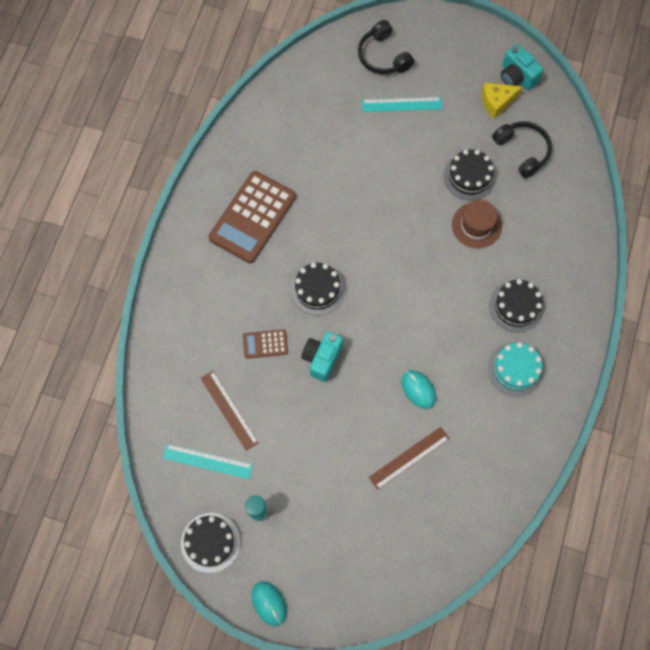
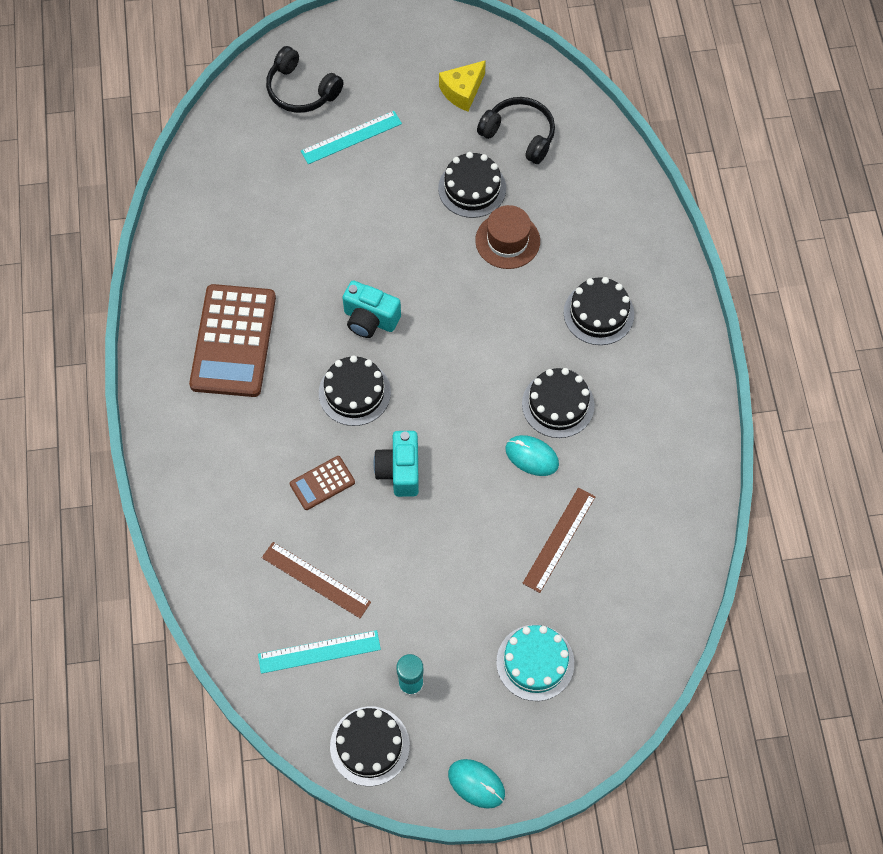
camera: 25 degrees left, 5 degrees down
turquoise cake [488,342,544,397] -> turquoise cake moved to [496,625,574,701]
turquoise camera [501,44,544,90] -> turquoise camera moved to [342,281,401,338]
none -> black cake [522,368,595,438]

